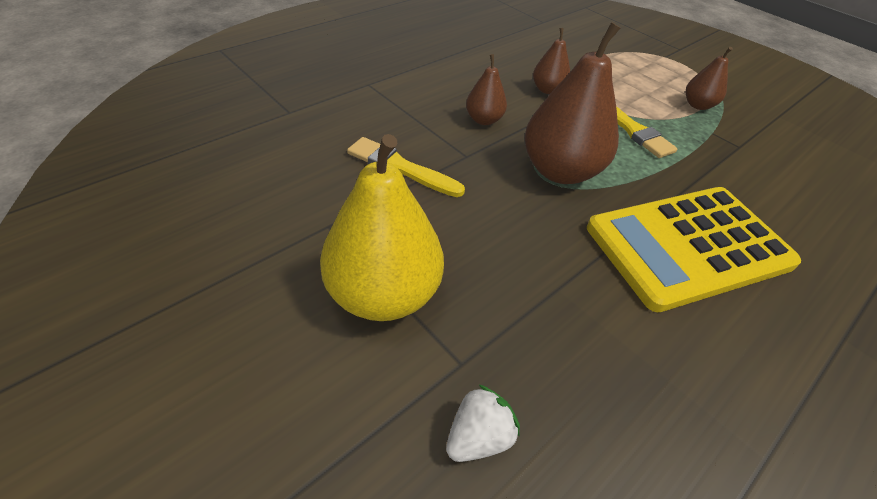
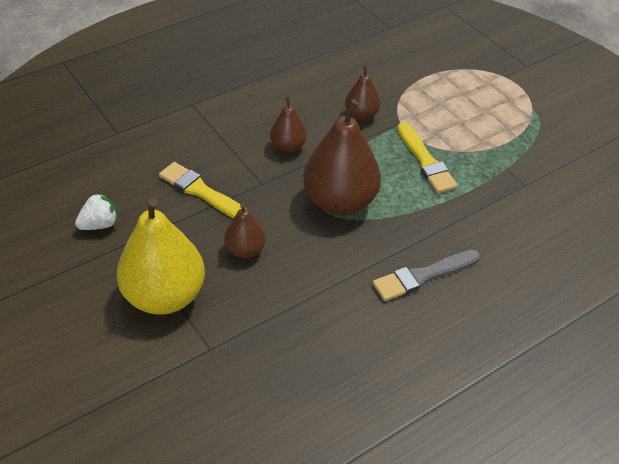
camera: 10 degrees right, 0 degrees up
white strawberry [446,384,520,462] -> white strawberry moved to [75,192,118,230]
yellow calculator [587,187,801,312] -> grey brush [373,250,480,301]
brown pear [686,47,733,110] -> brown pear moved to [224,204,266,258]

